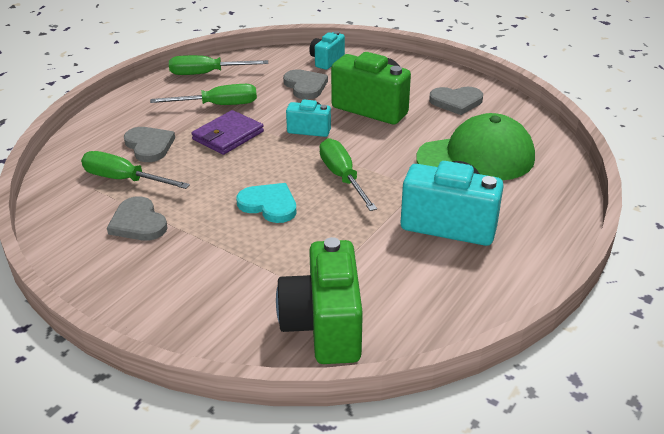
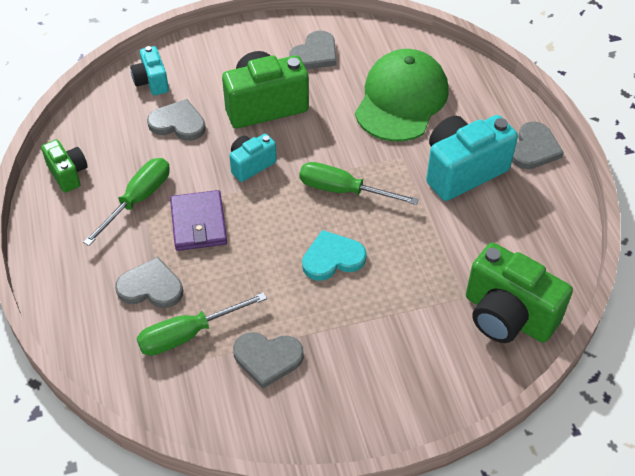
camera: 50 degrees left, 15 degrees up
green screwdriver [169,55,268,75] -> green camera [41,139,88,193]
none -> grey heart [512,122,564,169]

